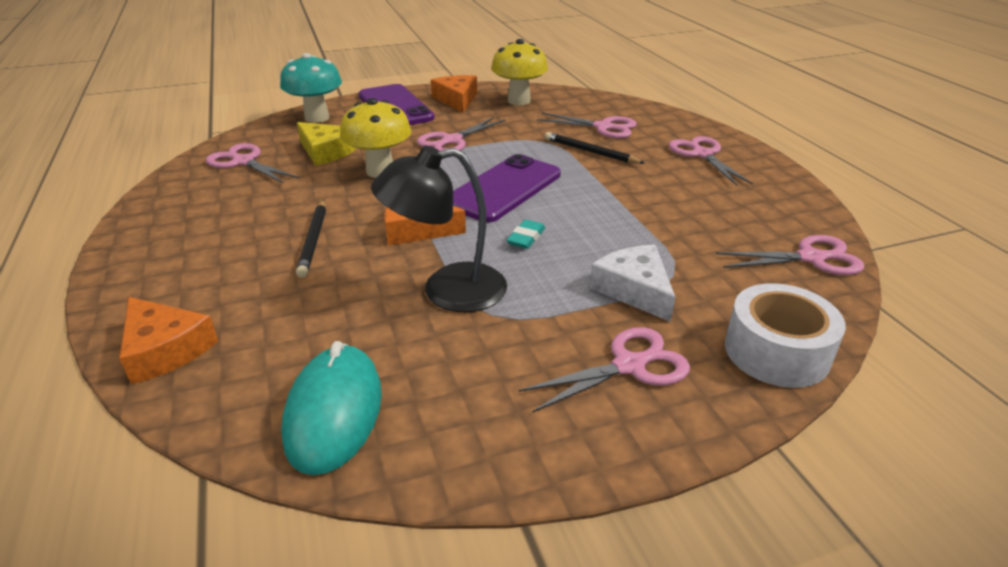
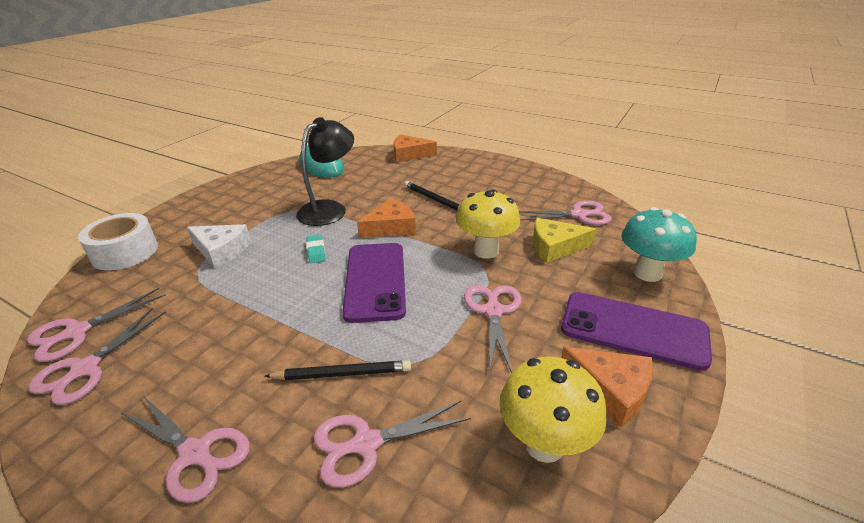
camera: 140 degrees right, 0 degrees up
pink scissors [519,327,690,413] -> pink scissors moved to [28,308,166,405]

